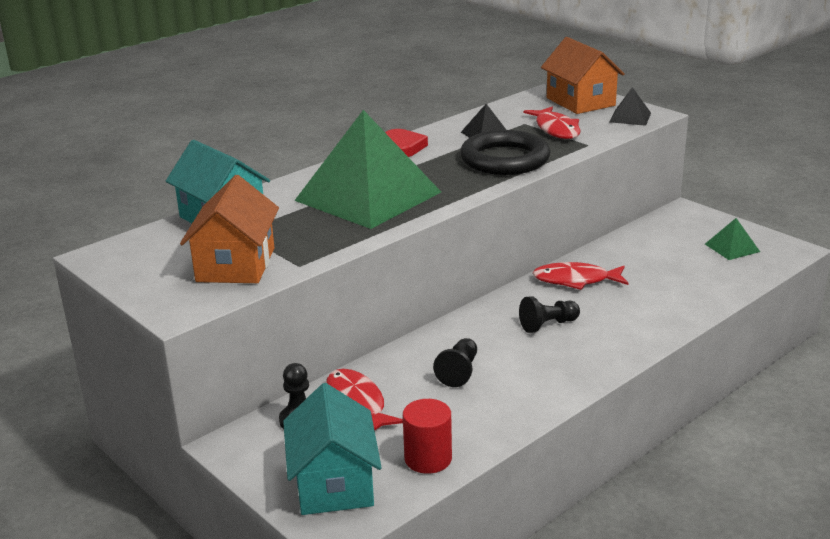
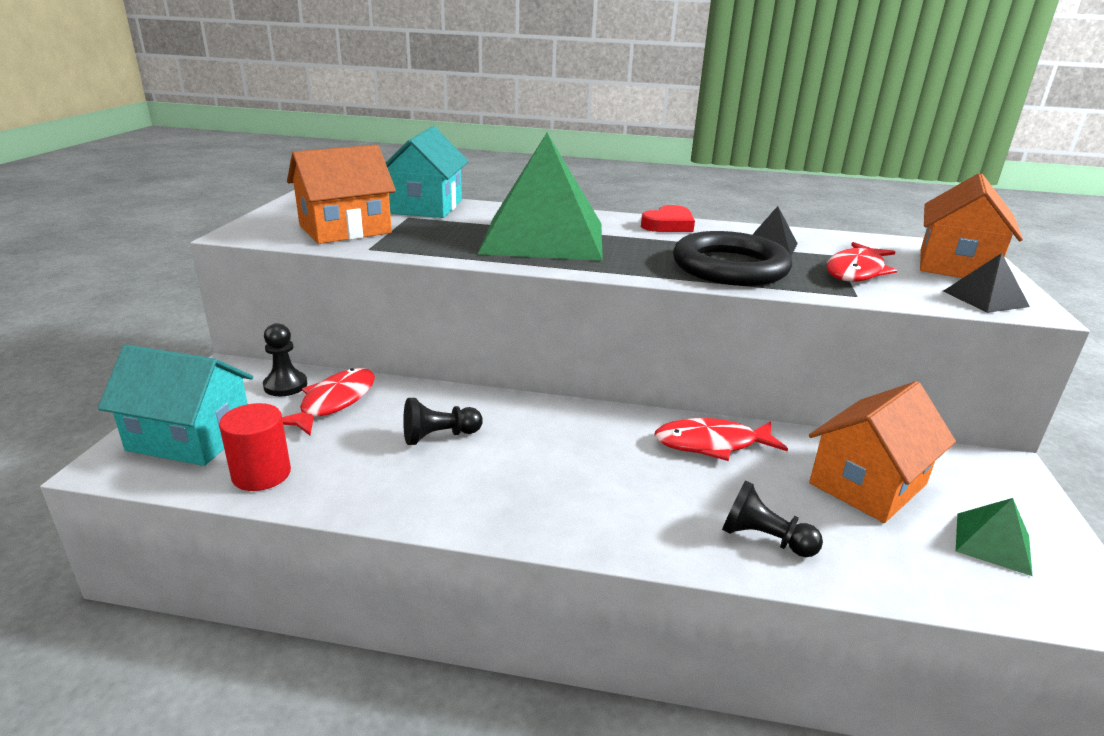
camera: 50 degrees right, 0 degrees up
turquoise house [283,383,382,515] -> turquoise house turned 60 degrees clockwise [98,345,253,466]
black pawn [519,296,580,333] -> black pawn moved to [722,480,823,557]
red fish [532,262,629,290] -> red fish turned 60 degrees counterclockwise [654,418,788,461]
none -> orange house [809,381,956,523]

